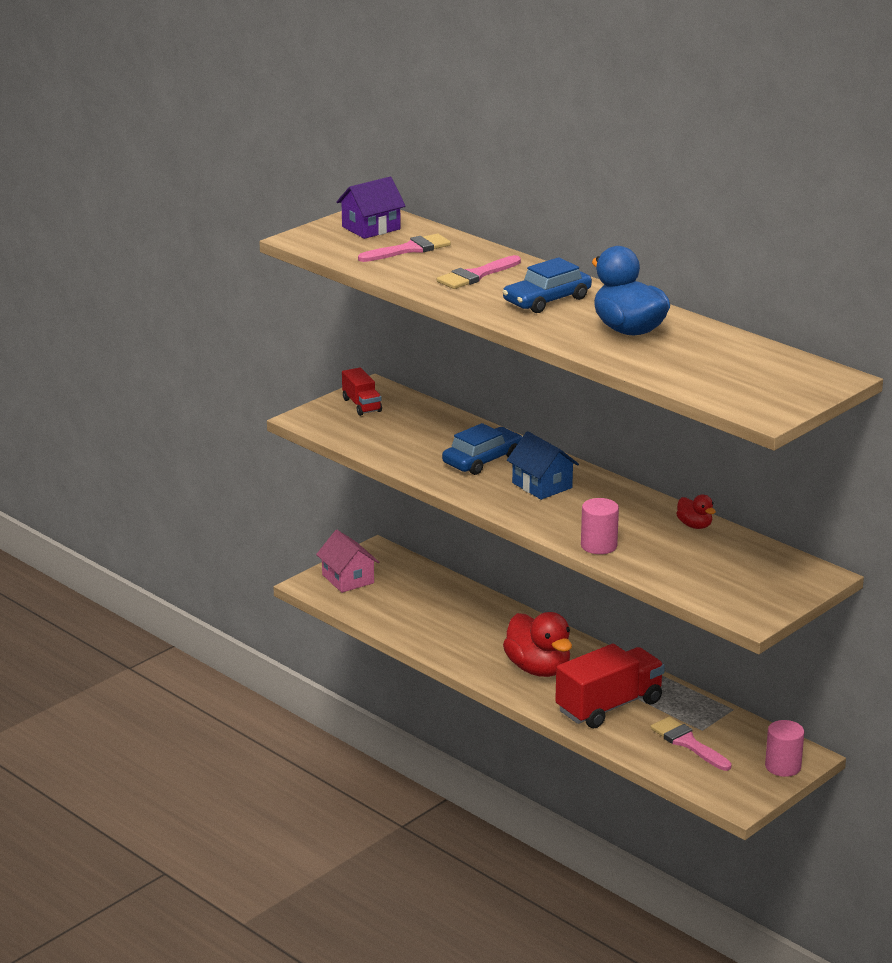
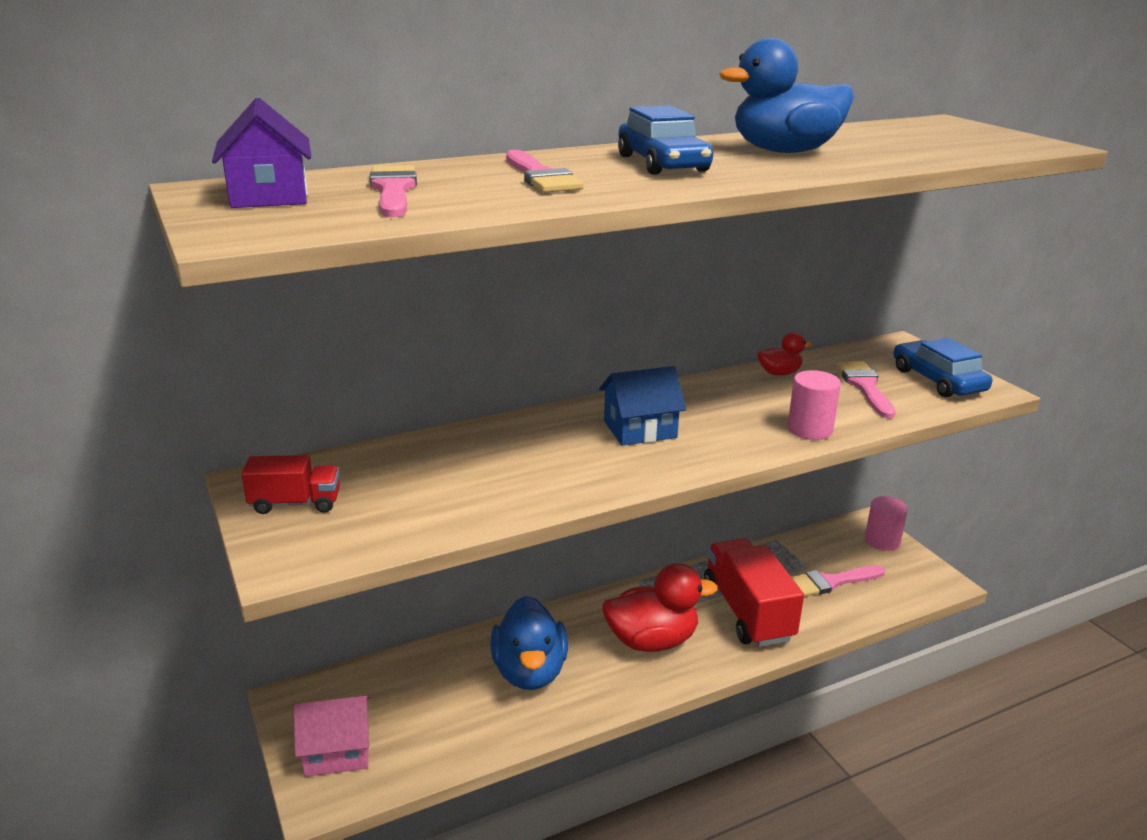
camera: 70 degrees left, 0 degrees up
blue car [442,423,523,475] -> blue car moved to [893,338,992,397]
none -> blue duck [490,596,568,690]
none -> pink brush [836,361,896,418]

